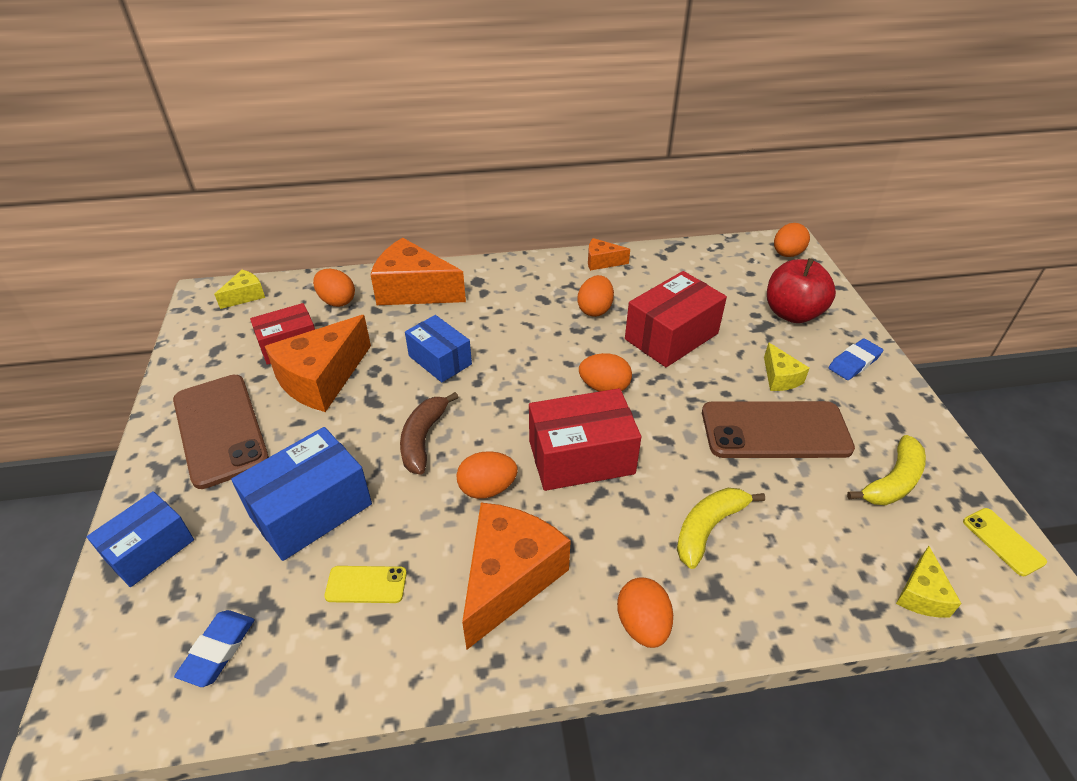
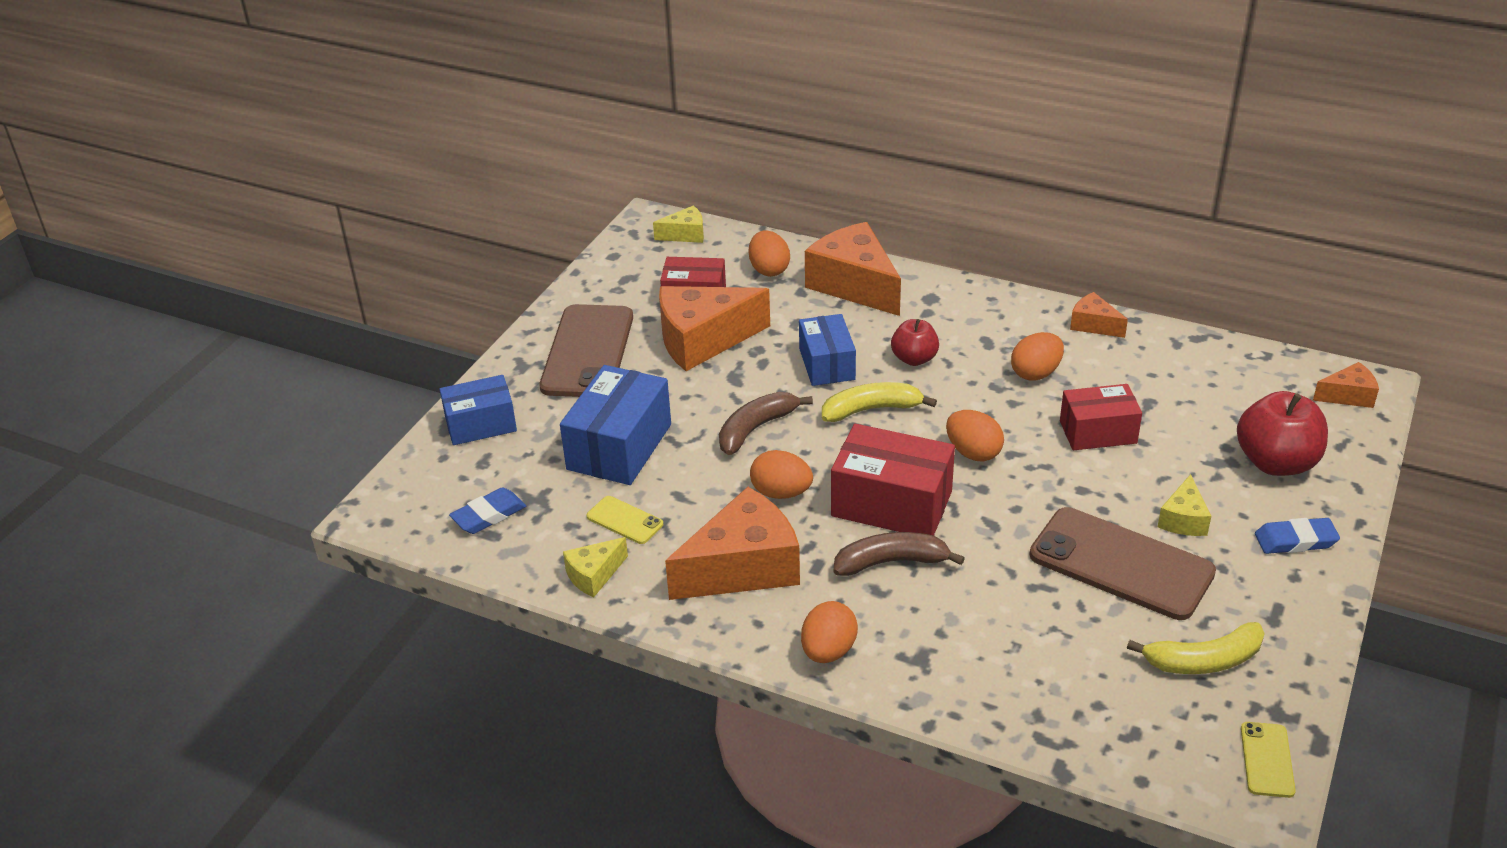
camera: 35 degrees right, 5 degrees down
blue box [231,427,372,561] -> blue box turned 60 degrees counterclockwise [560,365,671,485]
red box [625,271,727,367] -> red box [1060,384,1142,450], size x0.66
yellow banana [677,488,765,569] -> yellow banana moved to [822,382,937,422]
orange egg [774,223,810,257] -> orange cheese [1313,362,1379,408]
yellow cheese [896,546,962,618] -> yellow cheese moved to [563,537,628,597]
none -> brown banana [834,532,965,576]
none -> red apple [891,319,939,366]

